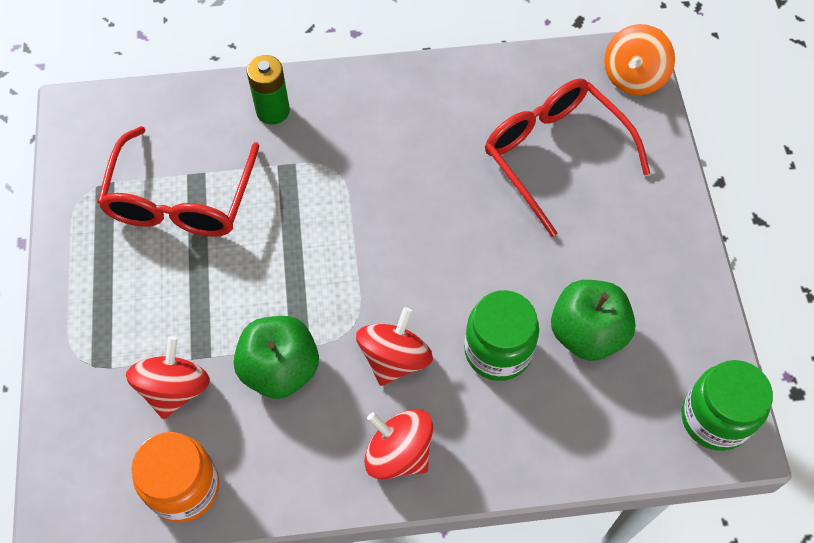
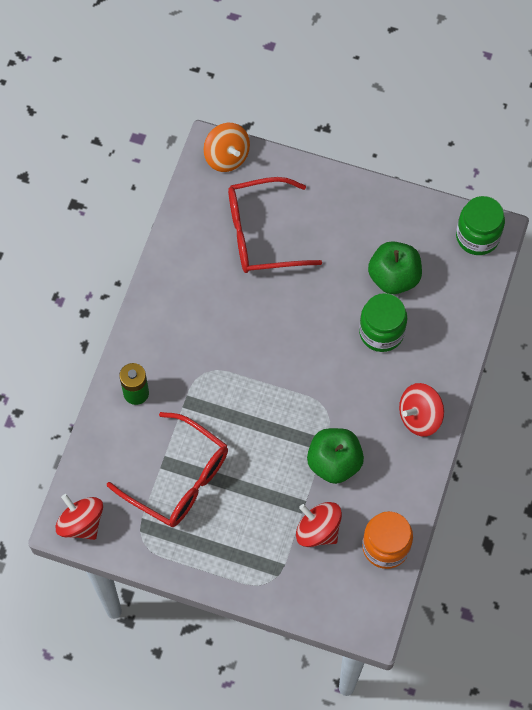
camera: 65 degrees left, 5 degrees up
red spinning top [356,307,433,386] -> red spinning top moved to [55,494,103,540]

